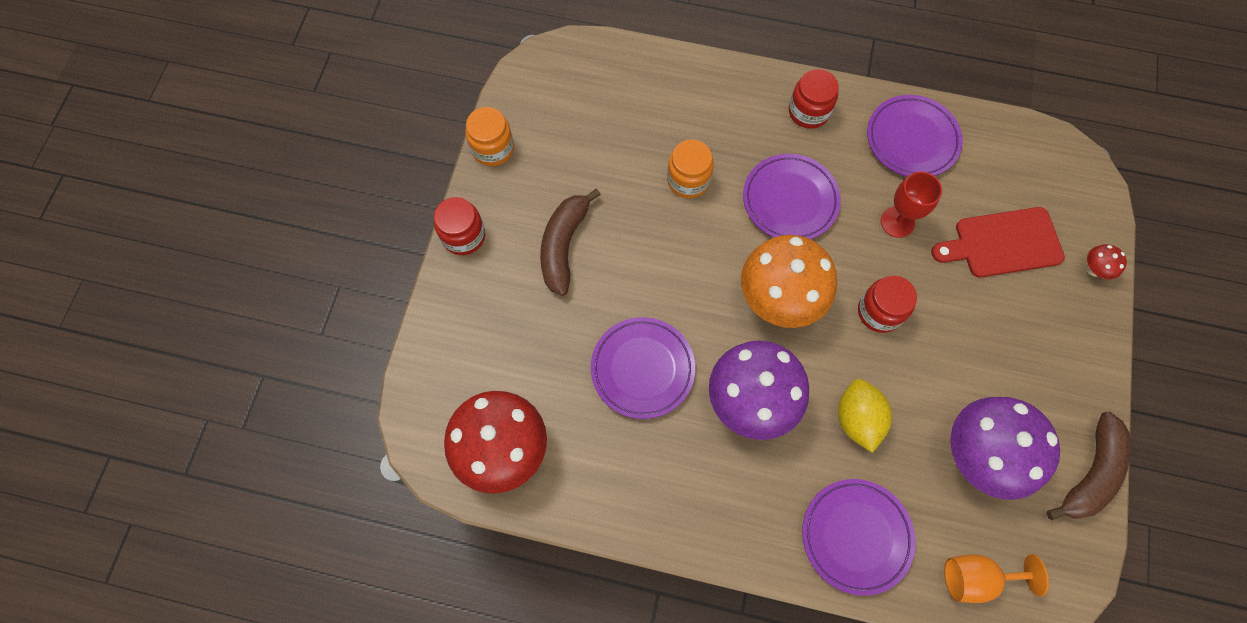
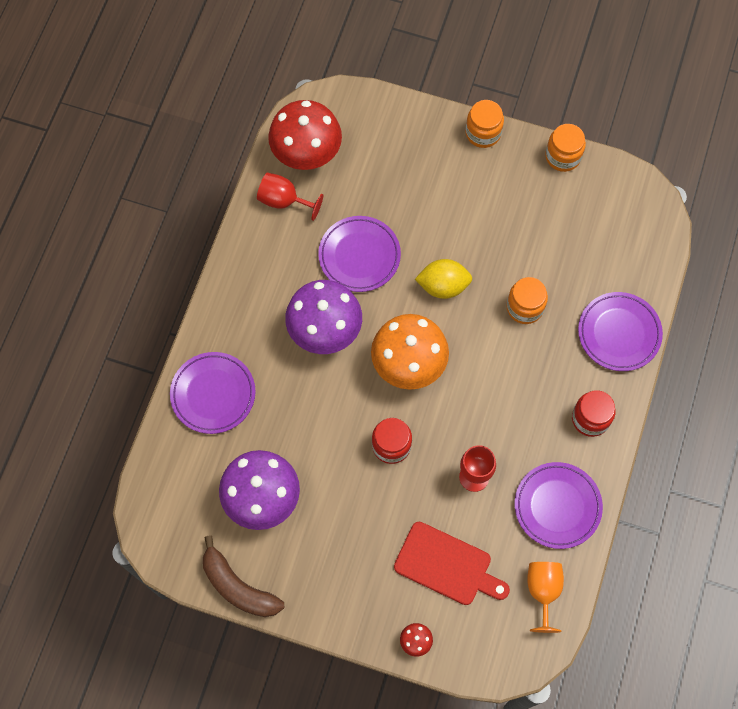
camera: 95 degrees right, 0 degrees up
red jar [434,197,485,255] -> orange jar [466,100,504,148]
brown banana [540,189,601,296] -> none
purple plate [743,154,841,239] -> purple plate moved to [578,292,663,371]
yellow lemon [838,379,892,453] -> yellow lemon moved to [415,259,472,299]
red cutting board [931,207,1065,277] -> red cutting board turned 120 degrees clockwise [394,522,510,605]
orange goblet [944,554,1049,603] -> orange goblet moved to [527,562,564,633]
none -> red goblet [257,172,323,221]

